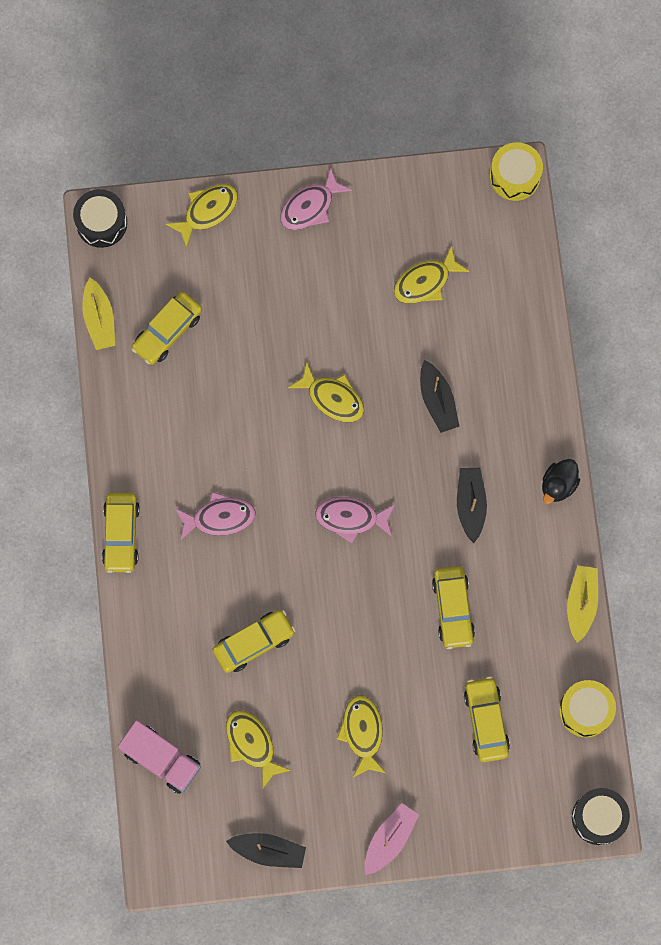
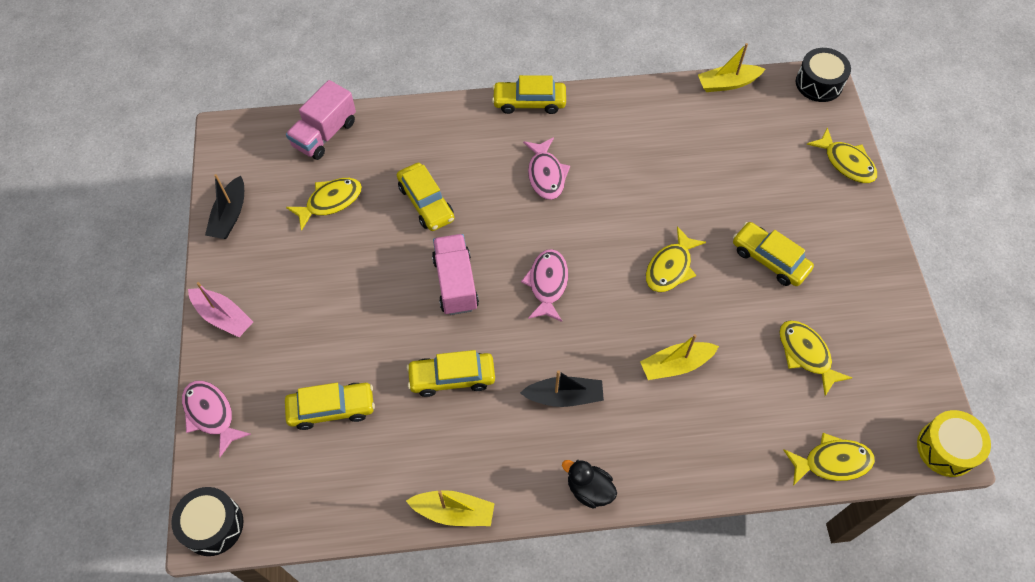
camera: 90 degrees right, 15 degrees down
yellow car [131,292,202,365] -> yellow car moved to [733,222,814,286]
pink fish [280,168,352,230] -> pink fish moved to [182,381,251,457]
yellow fish [337,695,386,777] -> yellow fish moved to [784,433,875,486]
black boat [420,360,459,433] -> yellow boat [640,334,719,380]
yellow drum [559,680,616,737] -> none
none -> pink truck [432,234,479,315]

